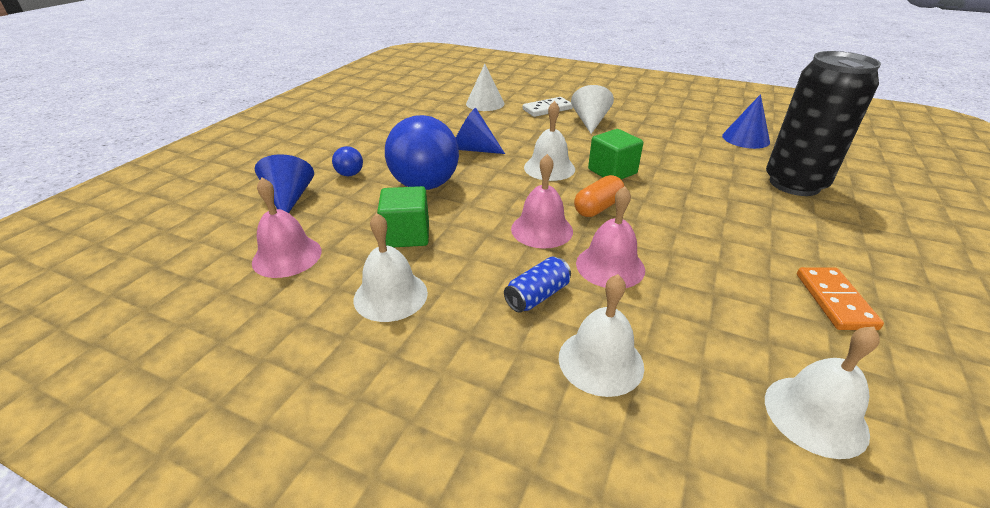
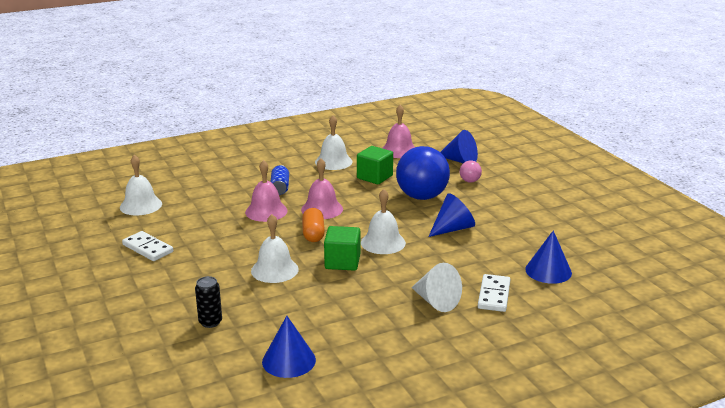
camera: 130 degrees right, 10 degrees down
blue ball [332,146,363,176] -> pink ball [460,161,482,183]
white cone [466,64,505,111] -> blue cone [525,230,572,284]
white bell [559,274,644,397] -> white bell moved to [251,214,299,283]
black can [766,51,881,196] -> black can [195,276,222,328], size x0.41
orange domino [797,267,884,330] -> white domino [122,231,173,261]

